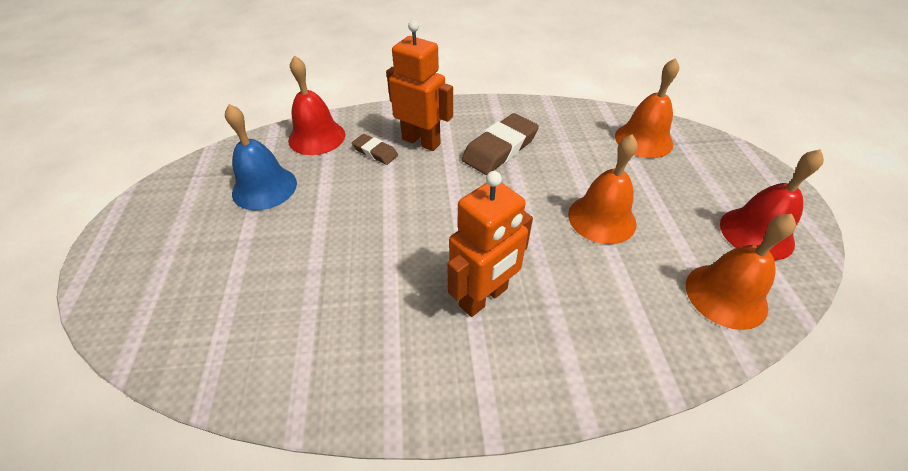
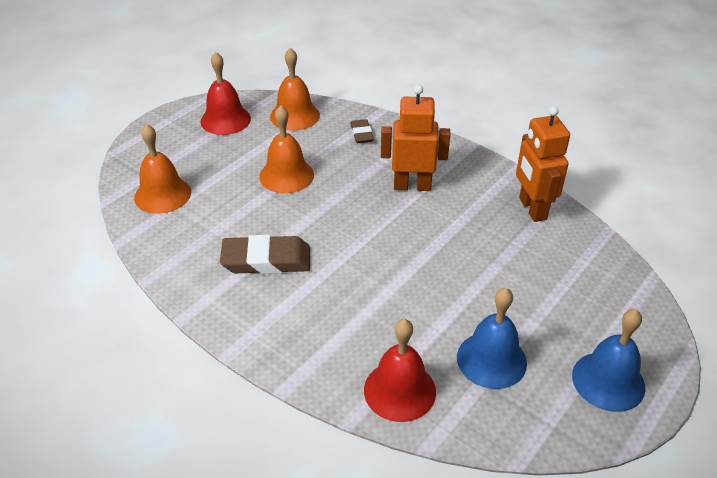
camera: 135 degrees left, 5 degrees down
brown eraser [352,134,398,165] -> brown eraser moved to [350,119,374,143]
orange robot [386,20,453,151] -> orange robot moved to [516,106,570,222]
none -> blue bell [572,309,645,412]

